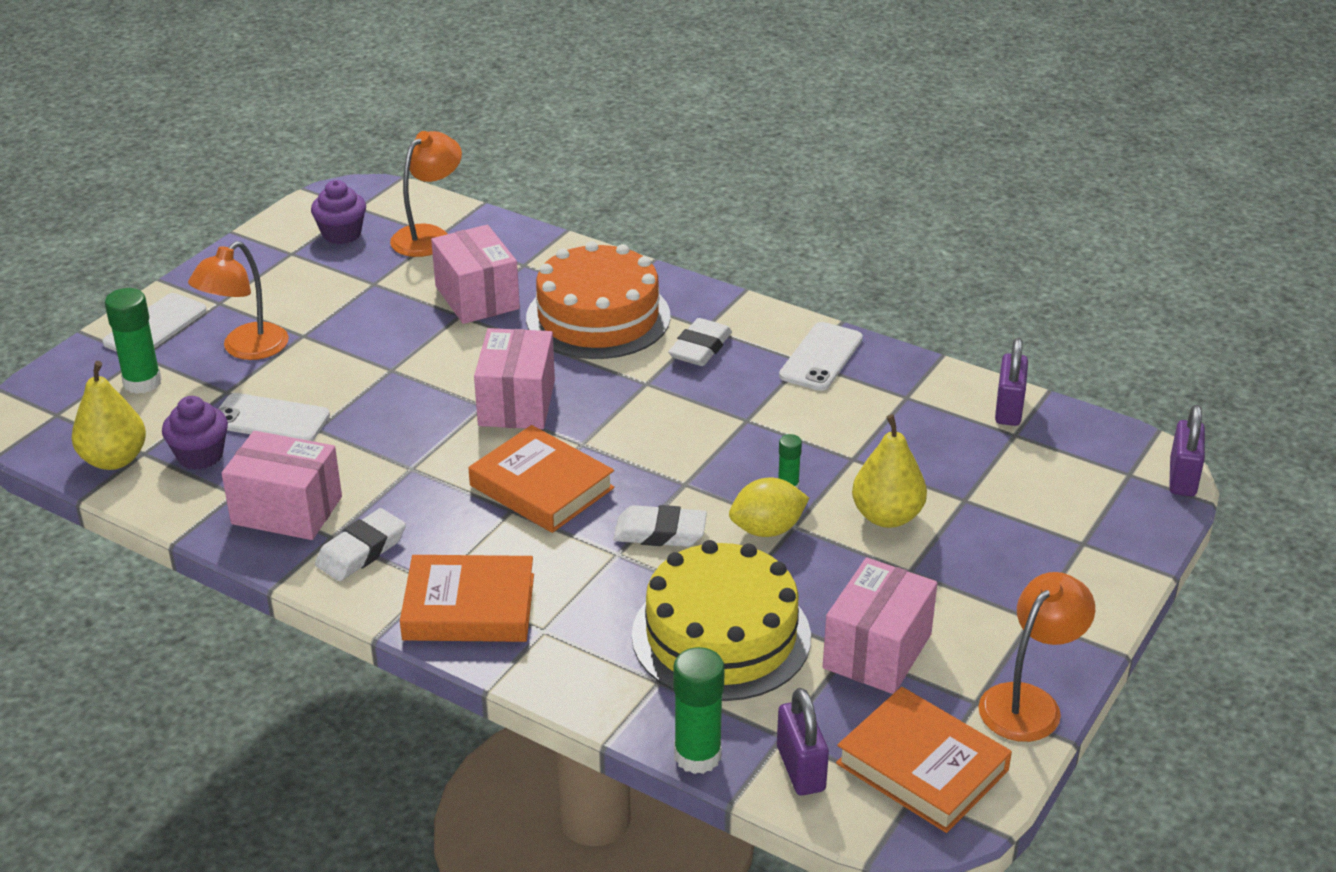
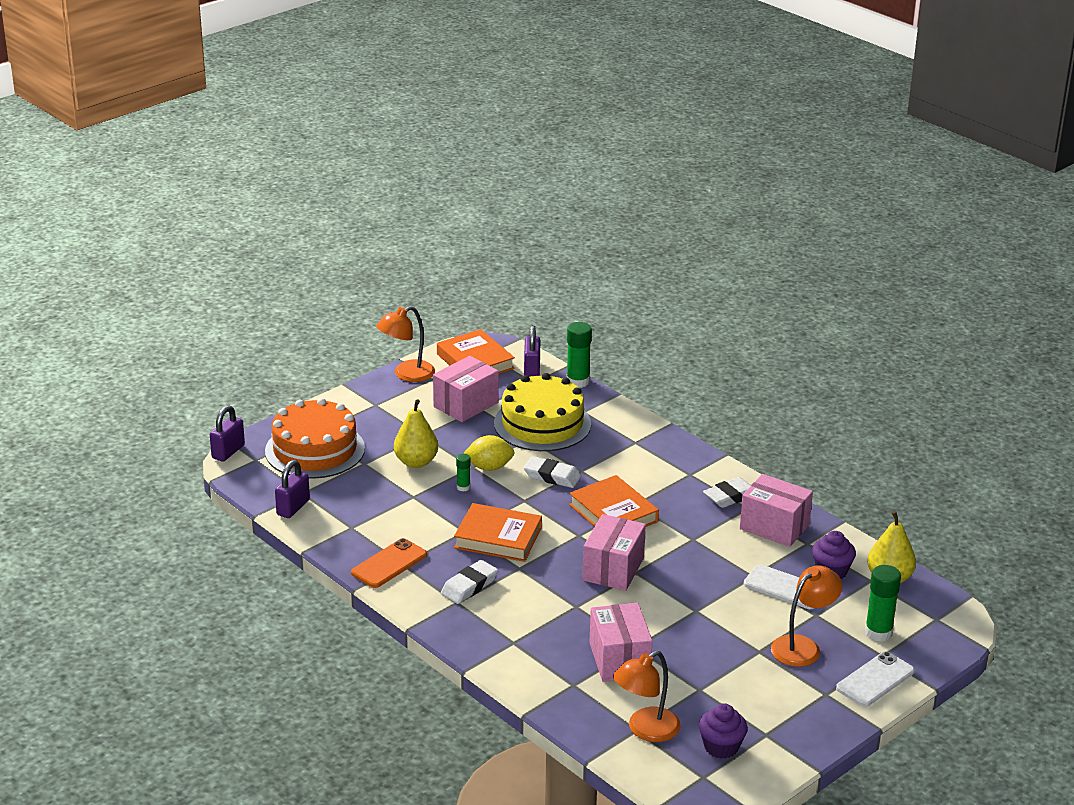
camera: 165 degrees left, 5 degrees down
orange book [400,555,534,642] -> orange book moved to [454,503,542,562]
orange cake [526,241,671,359] -> orange cake moved to [265,398,365,479]
white phone [779,322,863,391] -> orange phone [351,538,427,588]

